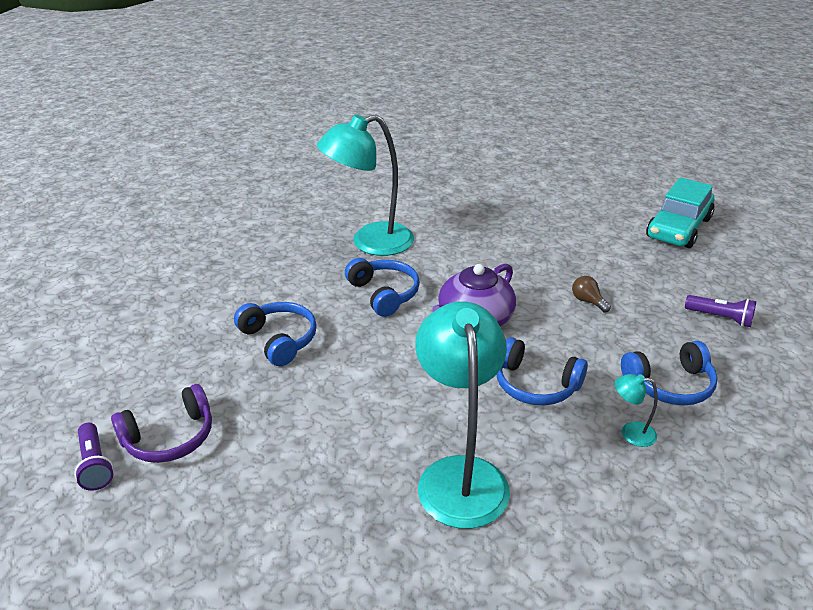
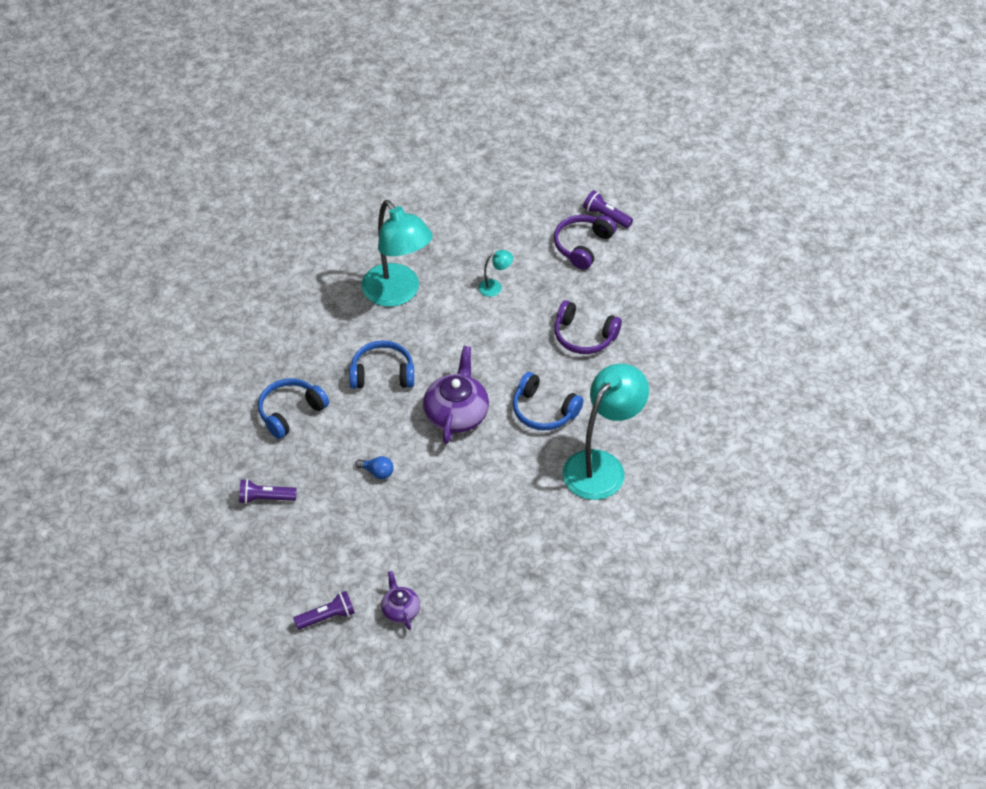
camera: 150 degrees right, 15 degrees up
blue headphones [234,302,317,366] -> purple headphones [554,300,622,354]
brown light bulb [572,276,611,313] -> blue light bulb [355,456,394,479]
turquoise lamp [615,374,658,447] -> turquoise lamp moved to [478,250,513,297]
turquoise car [646,177,715,248] -> purple flashlight [293,591,355,630]
none -> purple teapot [381,571,420,630]

